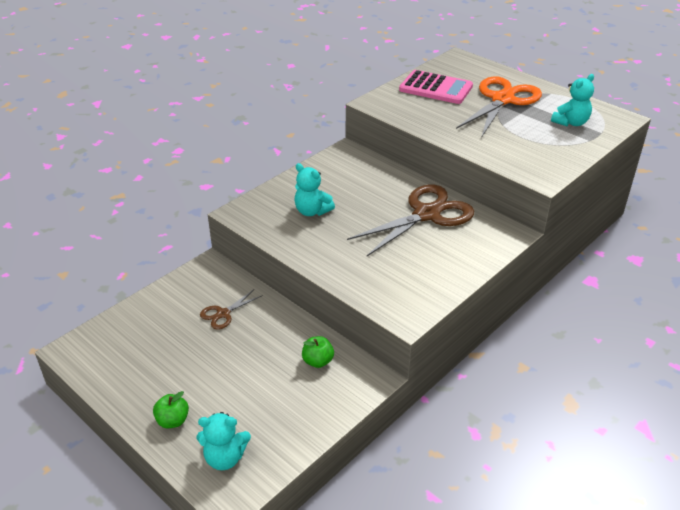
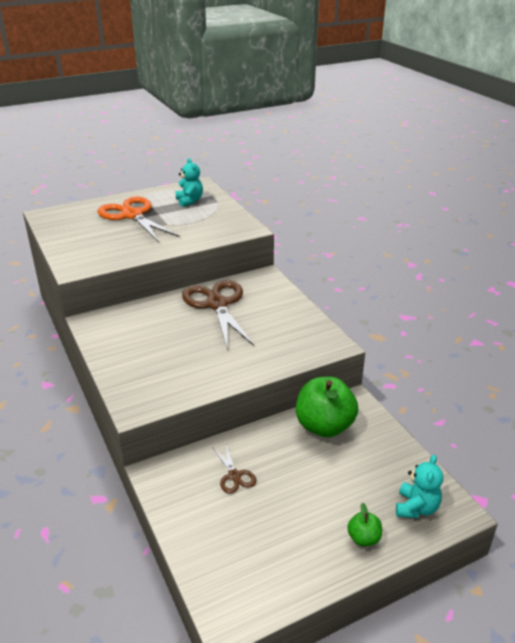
camera: 70 degrees left, 5 degrees down
turquoise teddy bear [294,163,335,216] -> none
green apple [302,336,334,368] -> green apple [296,377,358,437], size x2.13
pink calculator [399,70,473,104] -> none

